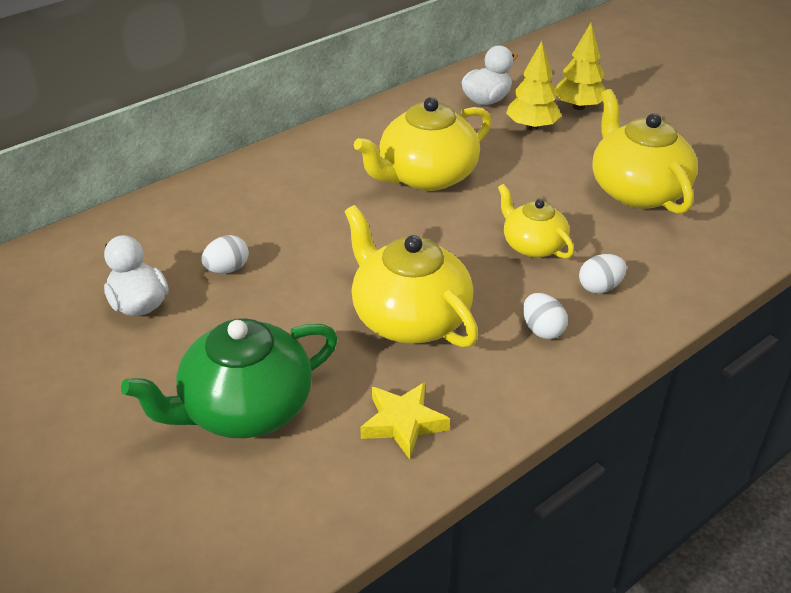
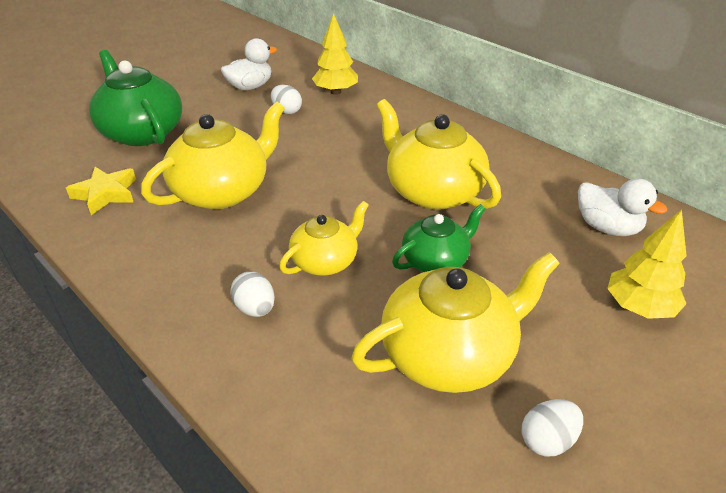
camera: 85 degrees right, 0 degrees up
yellow tree [506,41,562,131] -> yellow tree moved to [312,13,358,95]
white egg [523,293,568,339] -> white egg moved to [522,399,583,457]
none -> green teapot [392,204,486,272]

